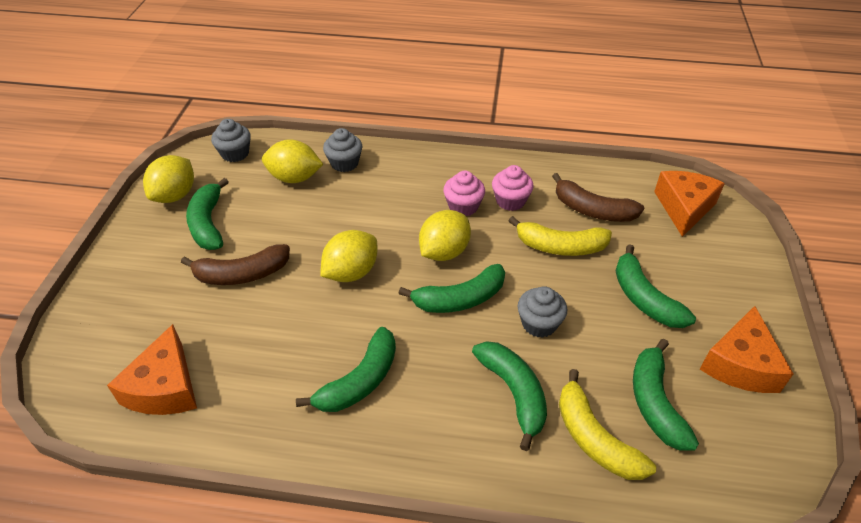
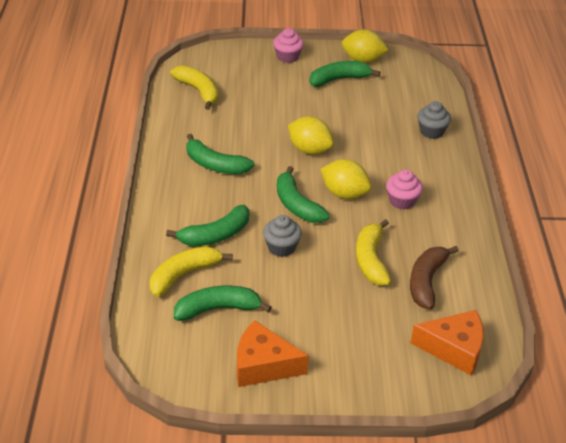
camera: 80 degrees right, 5 degrees down
orange cheese [107,324,197,415] -> yellow banana [170,66,219,110]
brown banana [181,244,290,285] -> none
grey cupcake [211,119,251,162] -> none
yellow lemon [262,139,323,183] -> none
pink cupcake [492,165,534,211] -> pink cupcake moved to [273,28,304,63]
green banana [615,244,696,328] -> none

